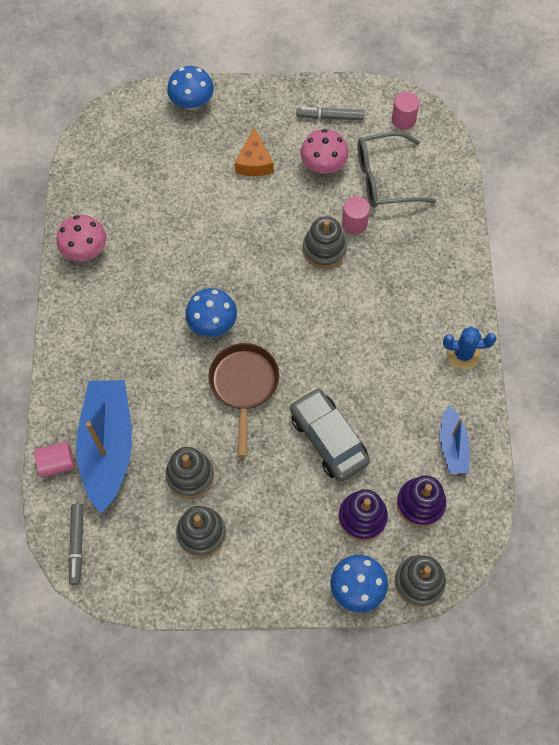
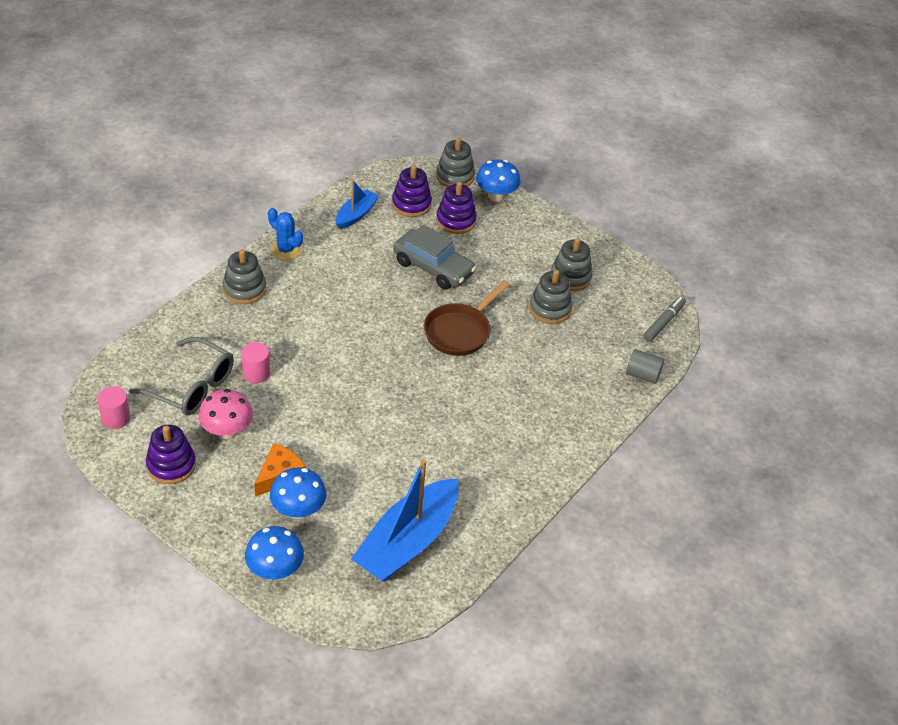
camera: 145 degrees left, 20 degrees down
pink cylinder [34,441,75,478] -> grey cylinder [626,349,664,384]
pink mushroom [56,215,107,261] -> none
blue boat [76,380,132,513] -> blue boat moved to [351,459,458,582]
blue mushroom [185,288,237,337] -> blue mushroom moved to [270,467,327,519]
grey car [290,388,370,481] -> grey car turned 60 degrees counterclockwise [393,224,476,290]
grey marker [296,107,364,120] -> purple stacking toy [146,425,196,484]
grey stacking toy [303,216,347,269] -> grey stacking toy moved to [223,249,266,304]

